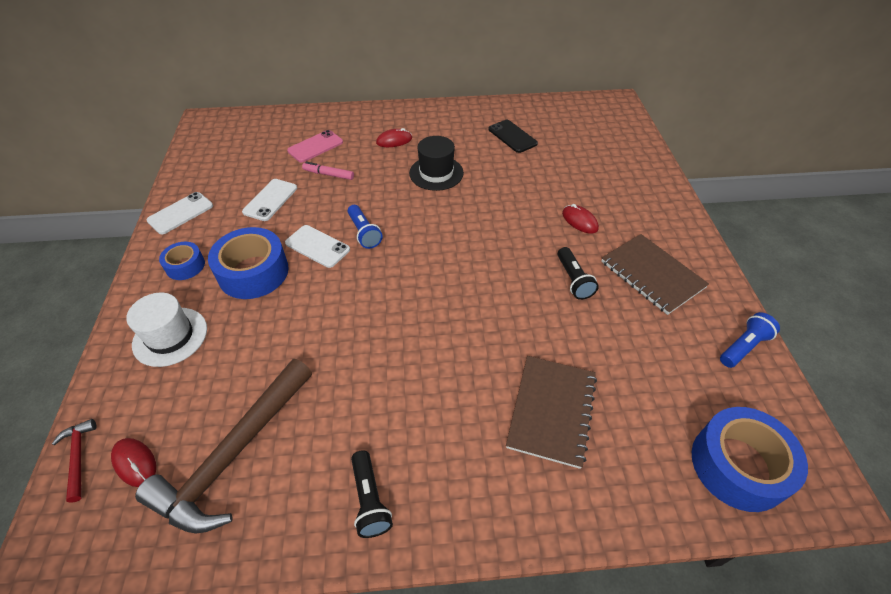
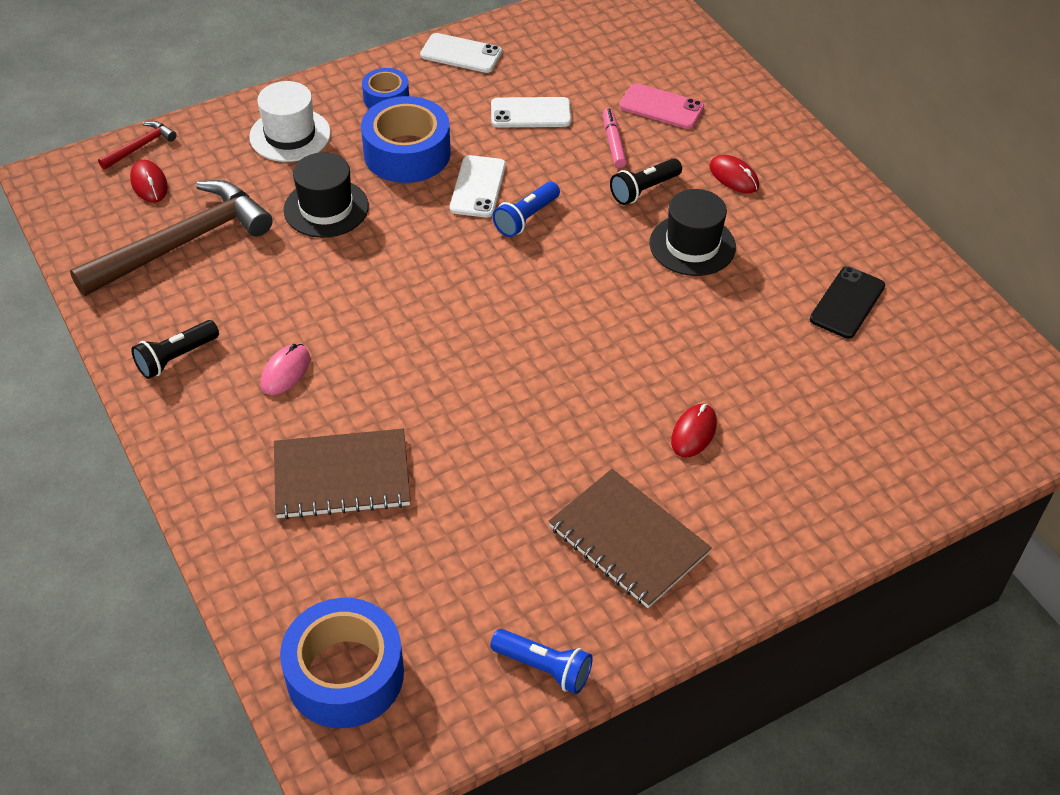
camera: 65 degrees right, 0 degrees up
red mouse [111,438,156,487] -> red mouse turned 45 degrees counterclockwise [130,160,168,203]
brown hammer [135,359,312,533] -> brown hammer turned 135 degrees clockwise [70,180,273,296]
black flashlight [558,247,599,300] -> black flashlight moved to [610,158,682,205]
brown notebook [601,234,709,315] -> brown notebook turned 75 degrees counterclockwise [548,469,712,608]
none -> pink mouse [261,344,310,395]
none -> black hat [284,152,369,238]

